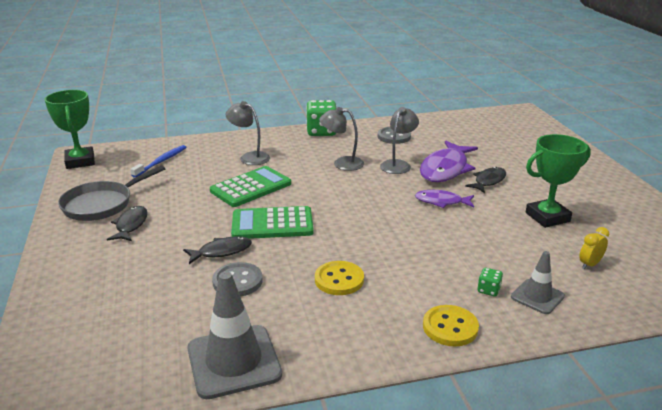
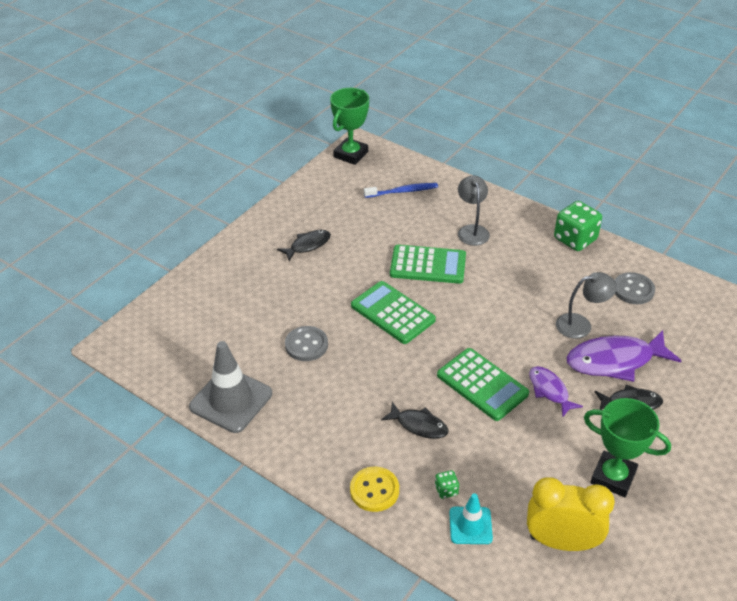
camera: 50 degrees right, 15 degrees up
grey pan [58,165,165,221] -> none
black fish [183,237,252,264] -> black fish moved to [381,402,449,439]
yellow button [315,261,364,295] -> none
grey lamp [319,107,364,171] -> none
grey traffic cone [511,251,565,314] -> turquoise traffic cone [449,493,493,544]
yellow clock [579,227,609,269] -> yellow clock [527,477,615,551], size x2.20
none -> green calculator [437,348,529,421]

